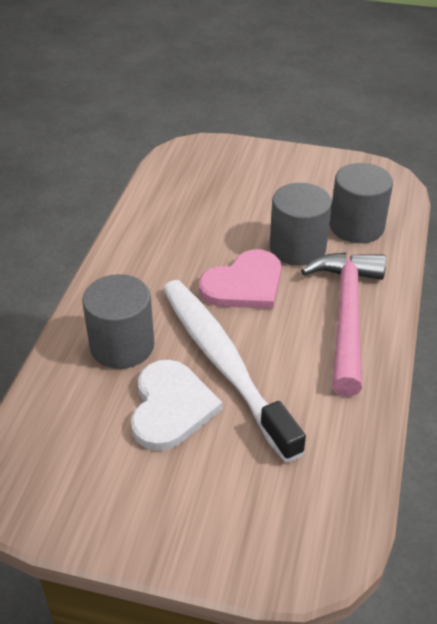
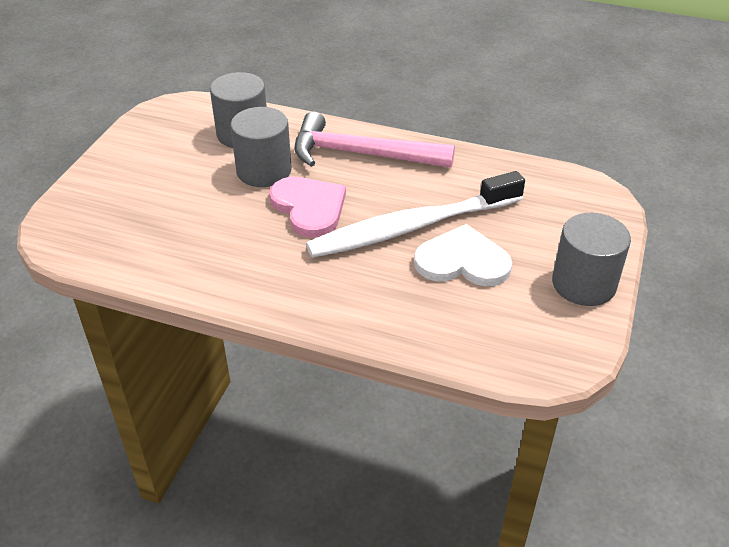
camera: 85 degrees left, 0 degrees up
grey cylinder [82,274,154,369] -> grey cylinder moved to [552,213,631,306]

